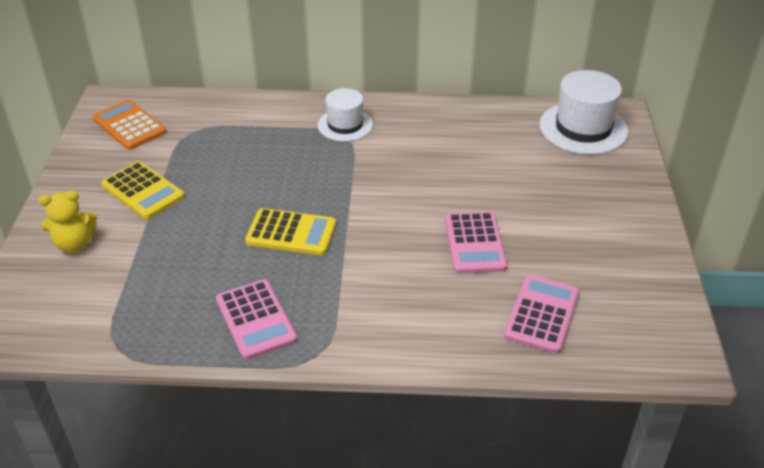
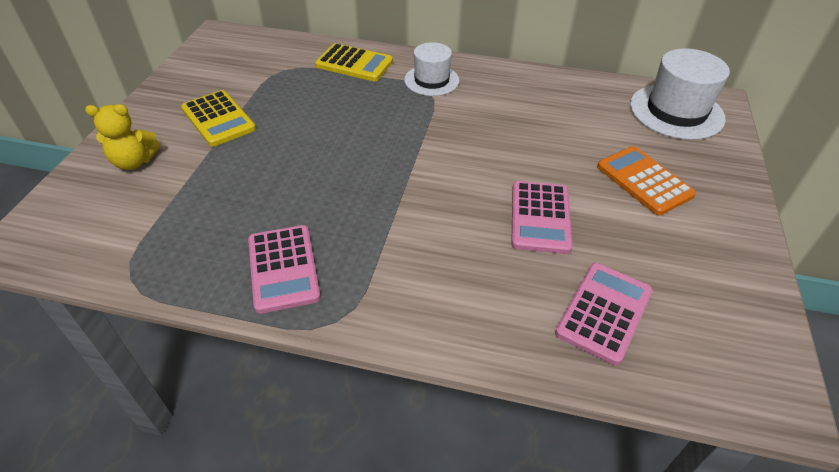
camera: 10 degrees right, 5 degrees up
orange calculator [93,100,166,150] -> orange calculator moved to [597,146,696,215]
yellow calculator [245,208,336,255] -> yellow calculator moved to [315,43,393,81]

